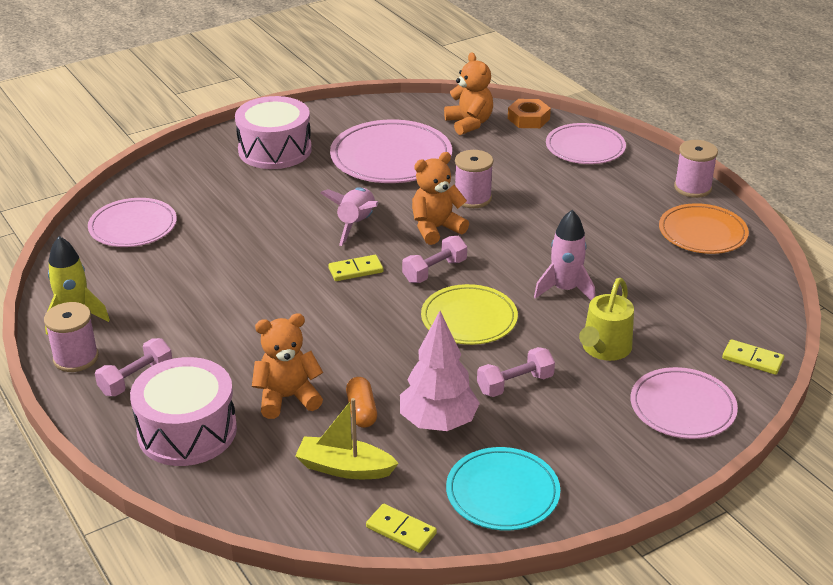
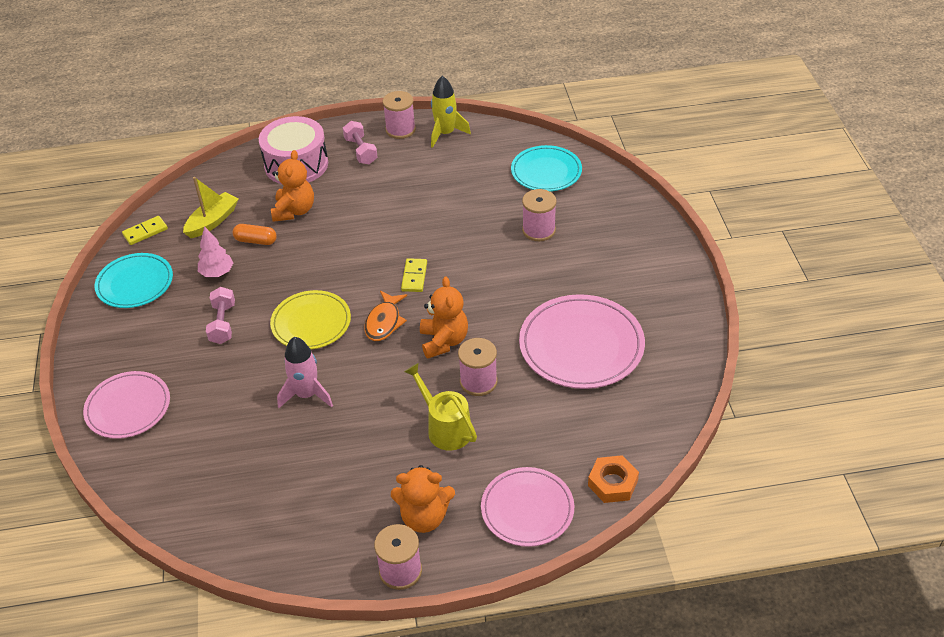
camera: 115 degrees right, 10 degrees up
pink plate [88,198,177,247] -> turquoise plate [511,145,582,191]
pink drum [235,96,312,169] -> none
pink rocket [321,187,379,246] -> none
pink tree [400,311,480,431] -> pink tree [198,226,233,277], size x0.63
pink dumbbell [402,236,467,283] -> orange fish [364,290,407,341]
orange teddy bear [444,52,493,135] -> orange teddy bear moved to [391,465,455,533]
yellow watering can [579,278,634,361] -> yellow watering can moved to [404,363,477,451]
orange plate [659,203,749,254] -> none
yellow domino [722,339,784,375] -> none
none -> pink spool [522,189,557,241]

